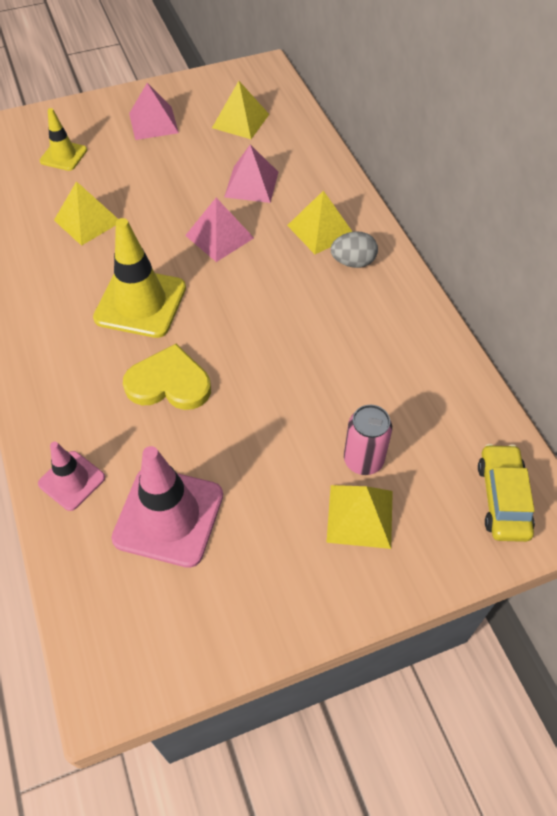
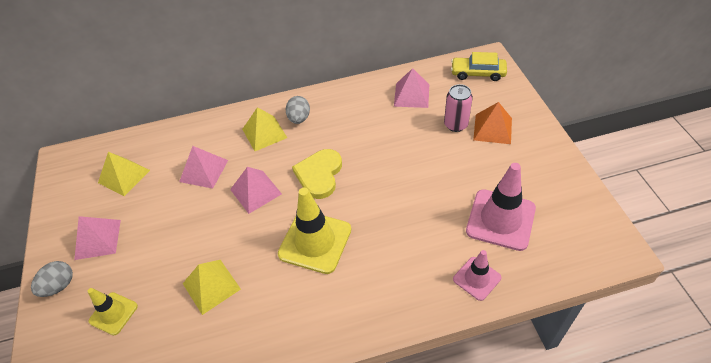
camera: 80 degrees left, 5 degrees down
yellow heart [123,344,211,410] -> yellow heart moved to [292,149,342,199]
yellow pyramid [326,485,393,549] -> orange pyramid [473,102,512,144]
none -> grey egg [31,261,73,297]
none -> pink pyramid [394,68,429,108]

